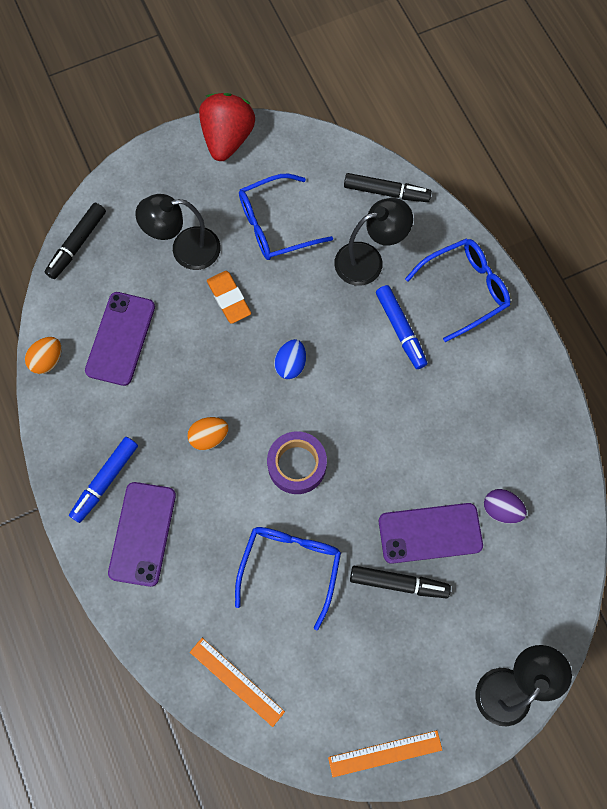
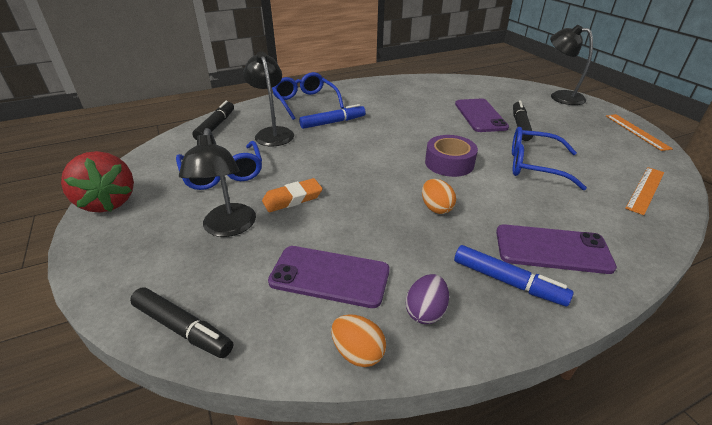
camera: 90 degrees left, 35 degrees down
red strawberry [199,93,255,161] -> red strawberry turned 135 degrees counterclockwise [61,151,134,213]
blue egg [274,339,306,379] -> none
purple egg [484,489,527,524] -> purple egg moved to [406,274,449,324]

